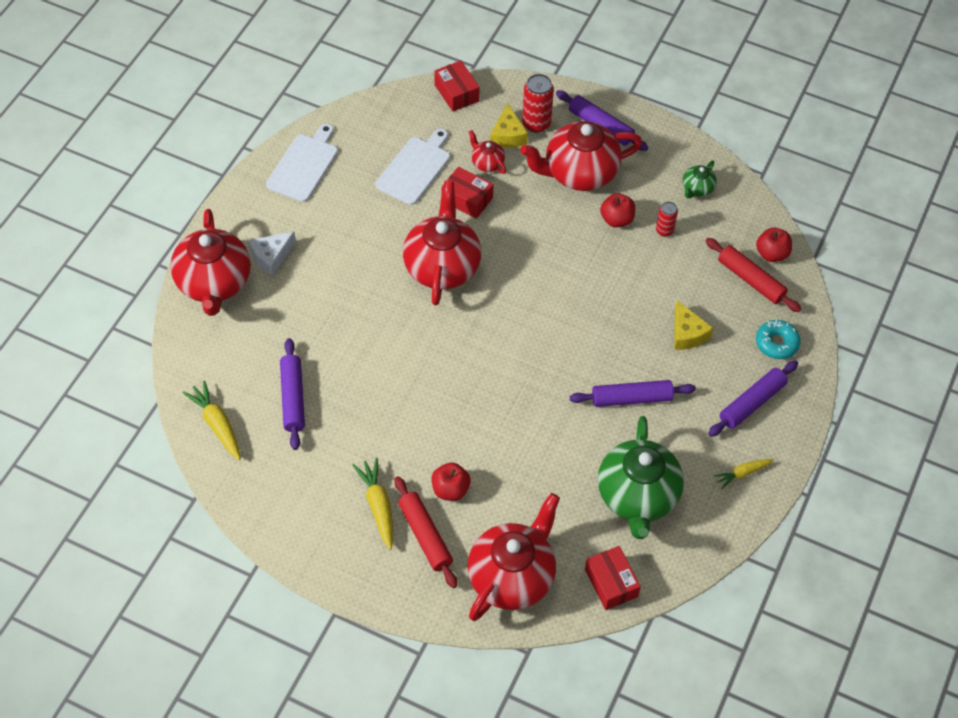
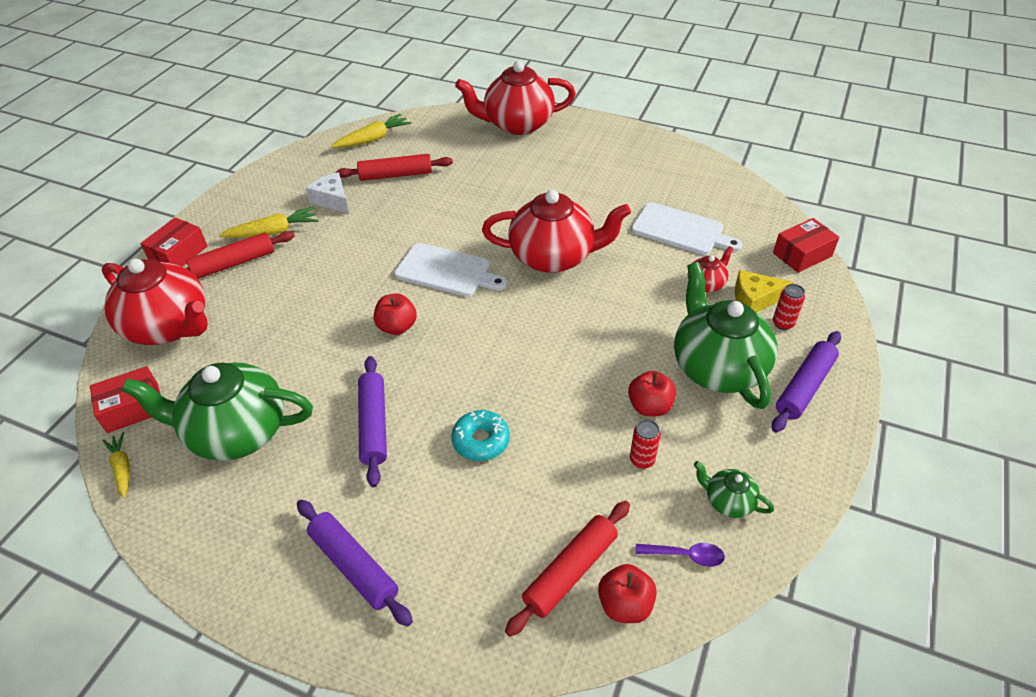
camera: 90 degrees right, 10 degrees down
white cheese [249,232,296,275] -> white cheese moved to [306,172,349,214]
white cutting board [266,123,338,202] -> white cutting board moved to [394,243,507,297]
purple rolling pin [280,338,305,450] -> red rolling pin [336,154,453,181]
red apple [431,463,471,501] -> red apple moved to [374,293,417,335]
red box [441,167,494,219] -> red box moved to [140,218,208,267]
red teapot [520,121,642,191] -> green teapot [674,262,778,409]
red can [522,74,554,133] -> red can [773,284,805,330], size x0.61
yellow cheese [675,300,713,350] -> none
yellow carrot [714,459,774,489] -> yellow carrot moved to [103,432,130,498]
turquoise donut [756,320,801,359] -> turquoise donut moved to [451,410,510,461]
none -> purple spoon [636,543,725,567]

